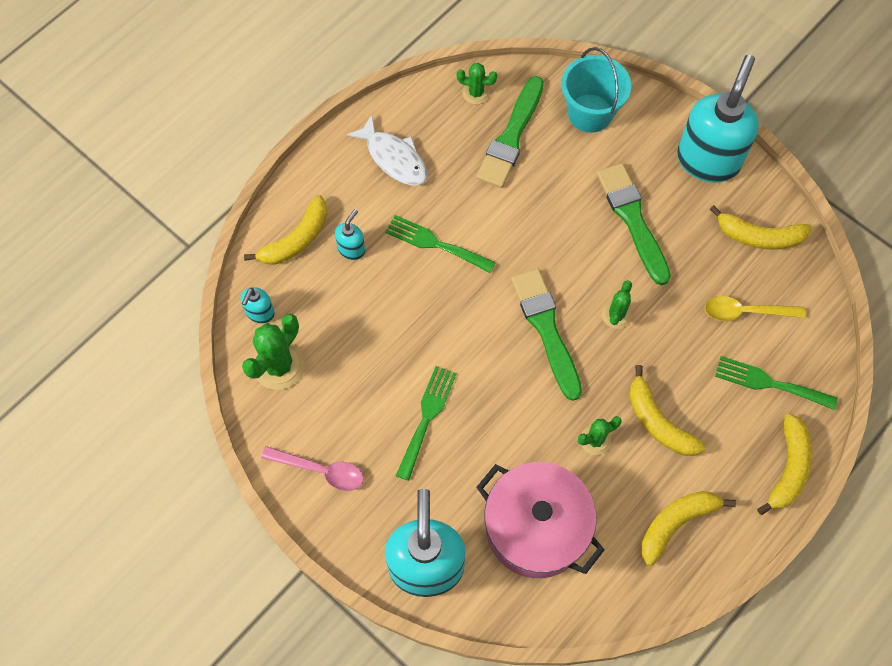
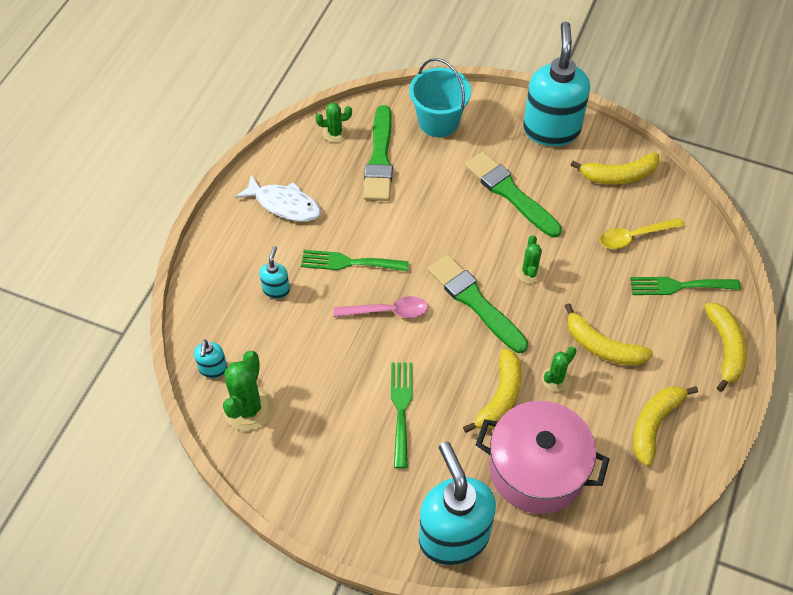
camera: 20 degrees left, 10 degrees down
yellow banana [244,195,327,265] -> yellow banana moved to [463,348,521,433]
pink spoon [261,446,364,491] -> pink spoon moved to [334,296,428,318]

